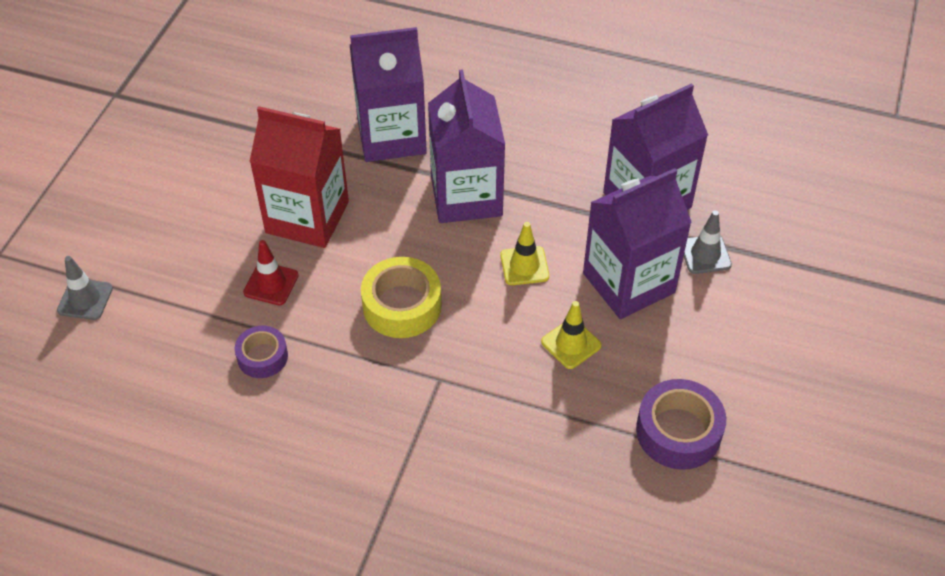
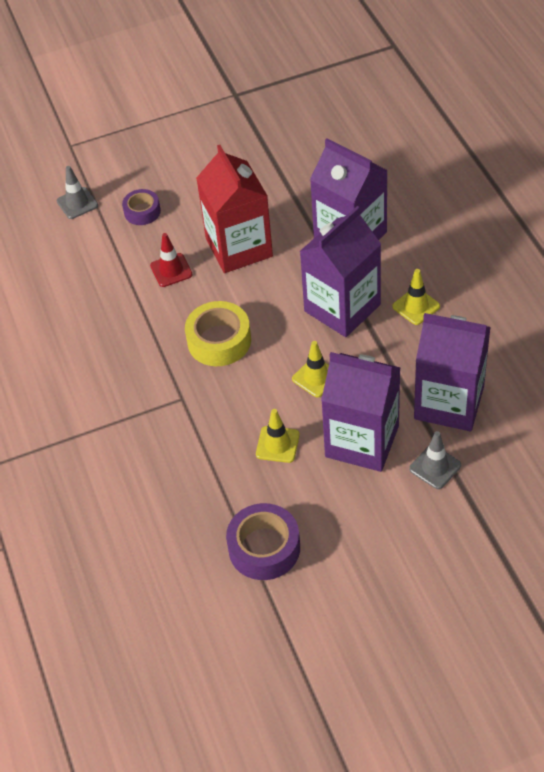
camera: 55 degrees right, 0 degrees up
purple tape [234,326,288,378] -> purple tape moved to [122,189,161,225]
none -> yellow traffic cone [392,269,440,325]

